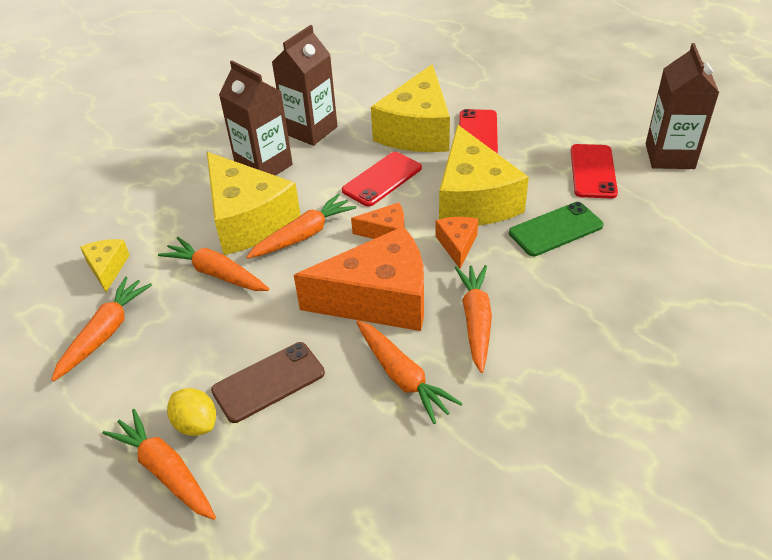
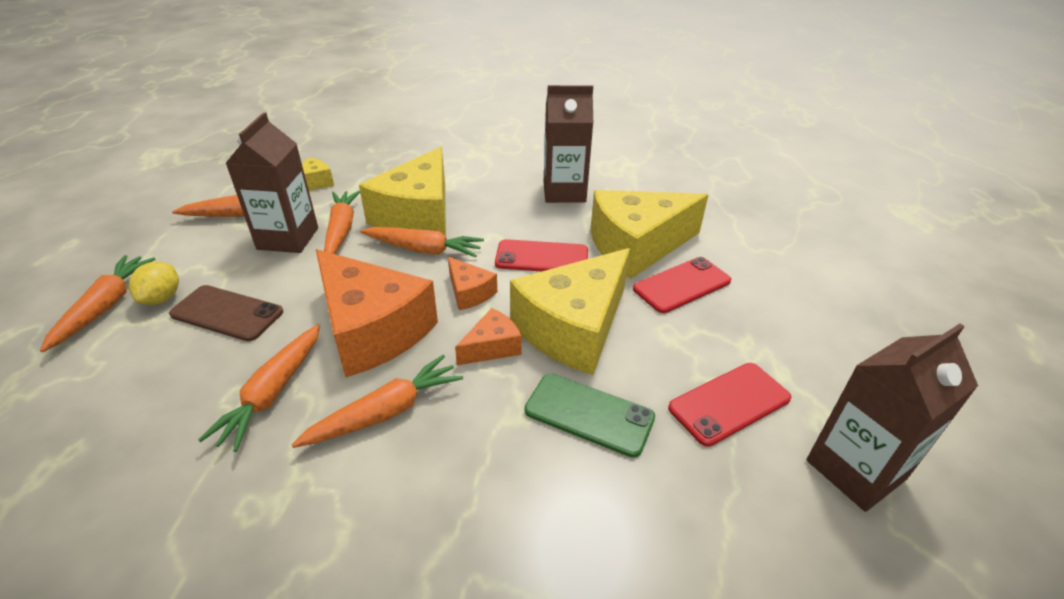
camera: 50 degrees right, 5 degrees down
brown carton [219,60,293,176] -> brown carton moved to [226,112,318,253]

